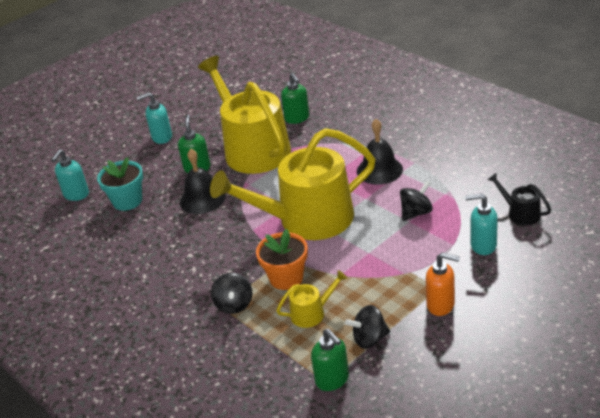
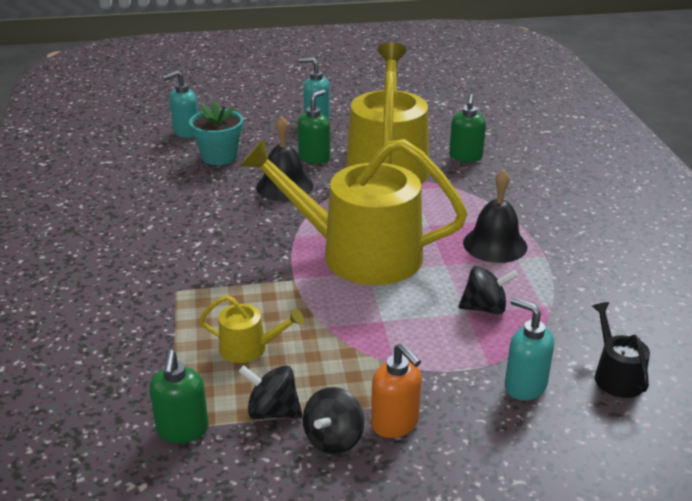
camera: 30 degrees right, 5 degrees down
black spinning top [211,273,252,314] -> black spinning top moved to [303,387,364,454]
orange flower pot [256,229,308,290] -> none

